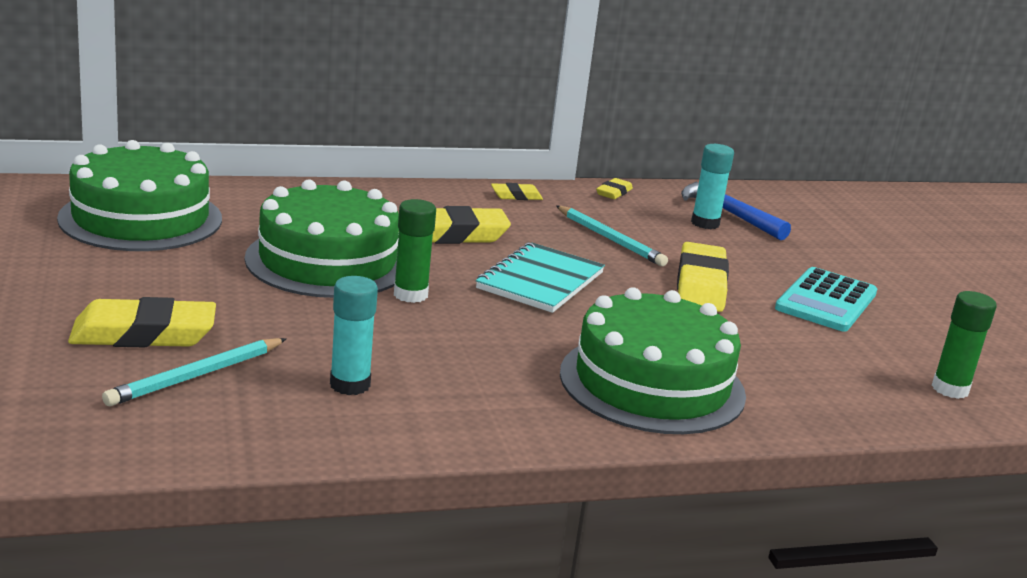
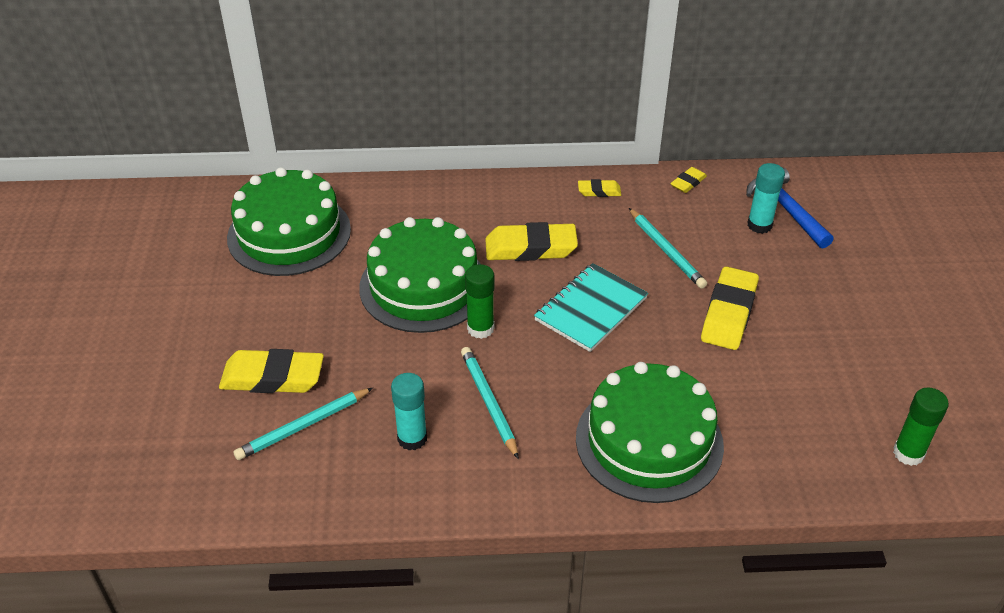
camera: 15 degrees right, 20 degrees up
turquoise calculator [775,267,877,332] -> none
none -> turquoise pencil [461,347,519,459]

